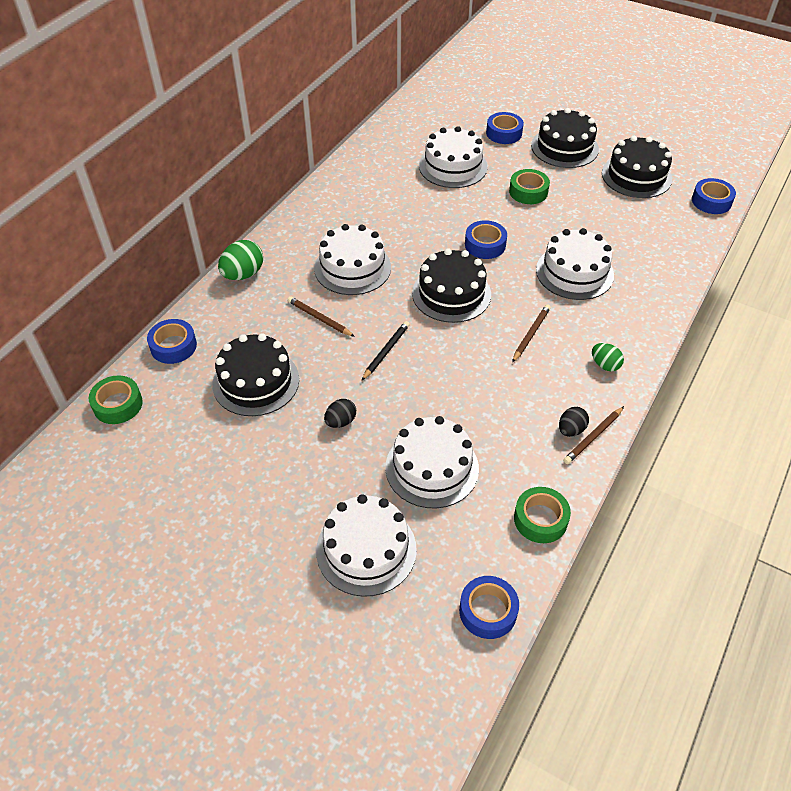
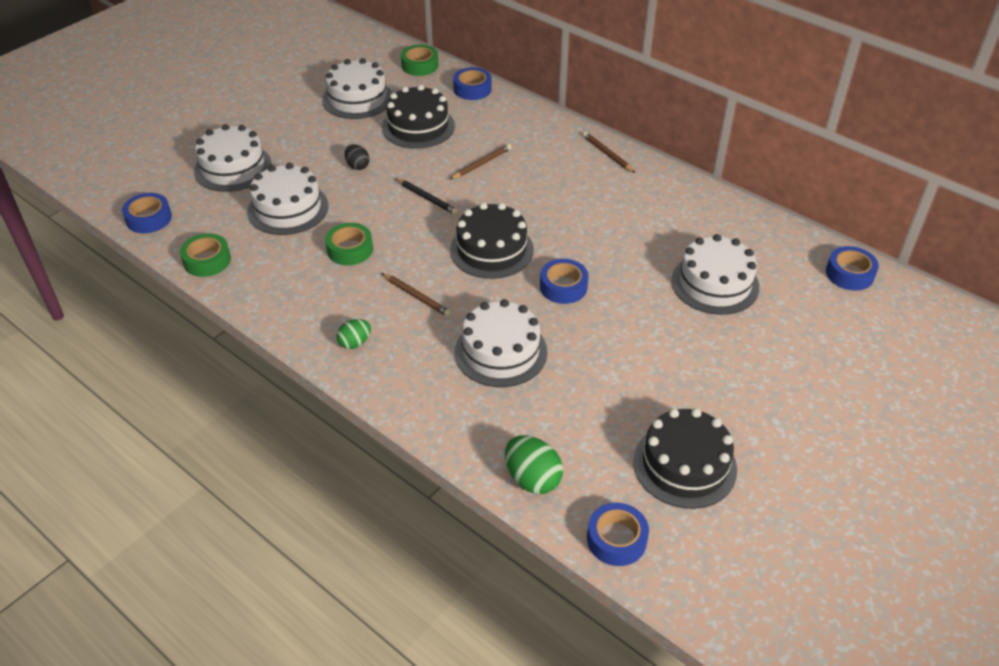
camera: 100 degrees right, 5 degrees down
green egg [218,240,263,280] -> green egg moved to [505,435,563,494]
white cake [314,224,391,295] -> white cake moved to [322,58,392,119]
blue tape [486,112,524,144] -> blue tape moved to [826,246,879,291]
green tape [509,169,550,204] -> green tape moved to [325,223,373,265]
black cake [531,108,599,168] -> none
black egg [559,407,589,437] -> none
brown pencil [563,406,624,464] -> brown pencil moved to [582,132,635,173]

